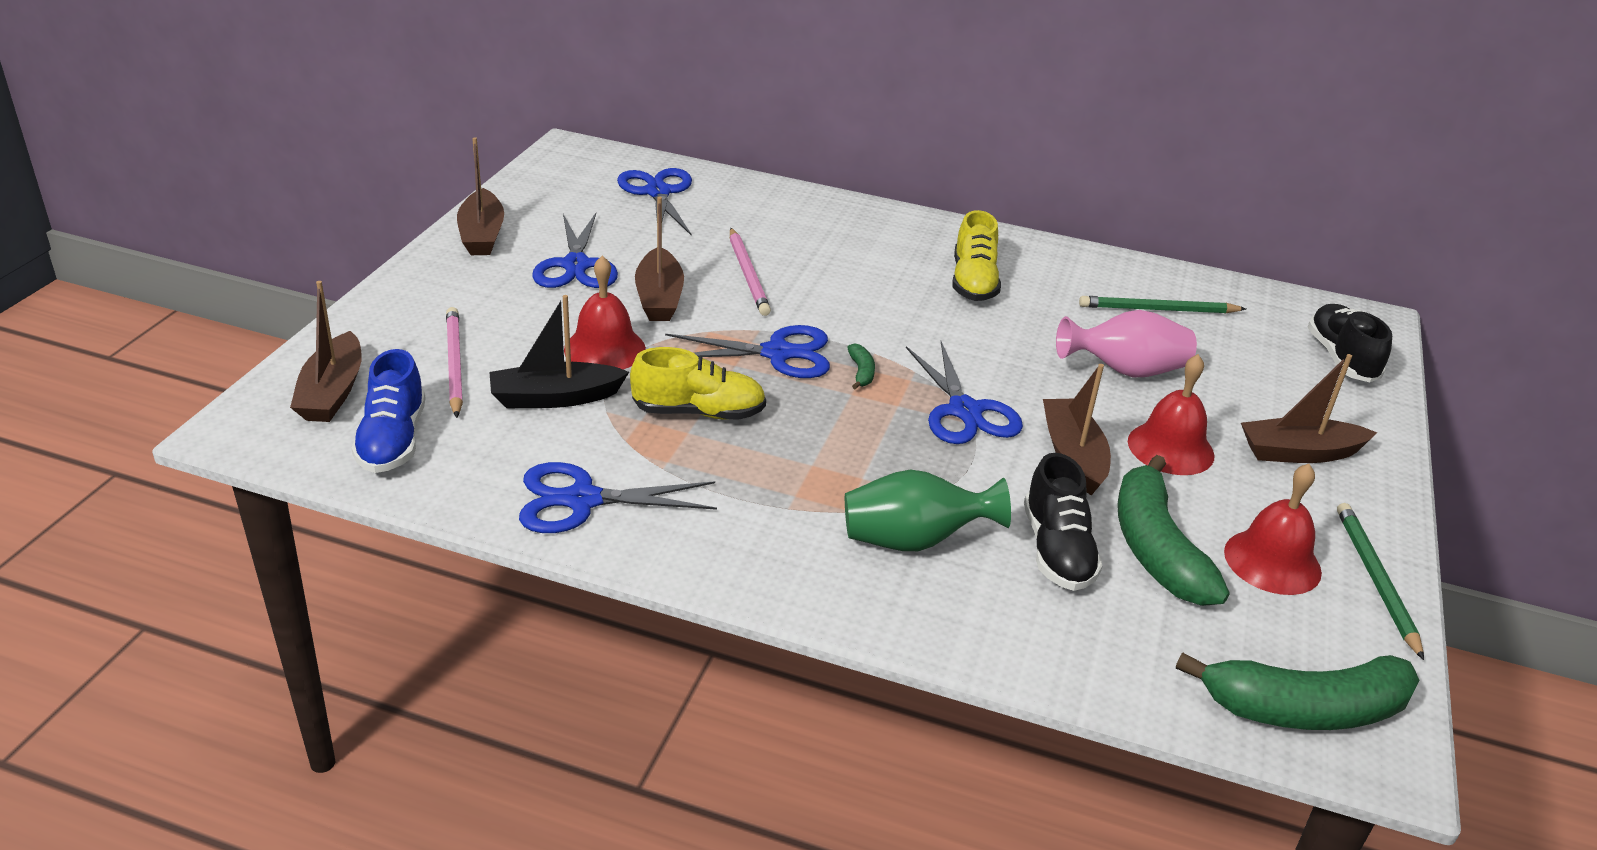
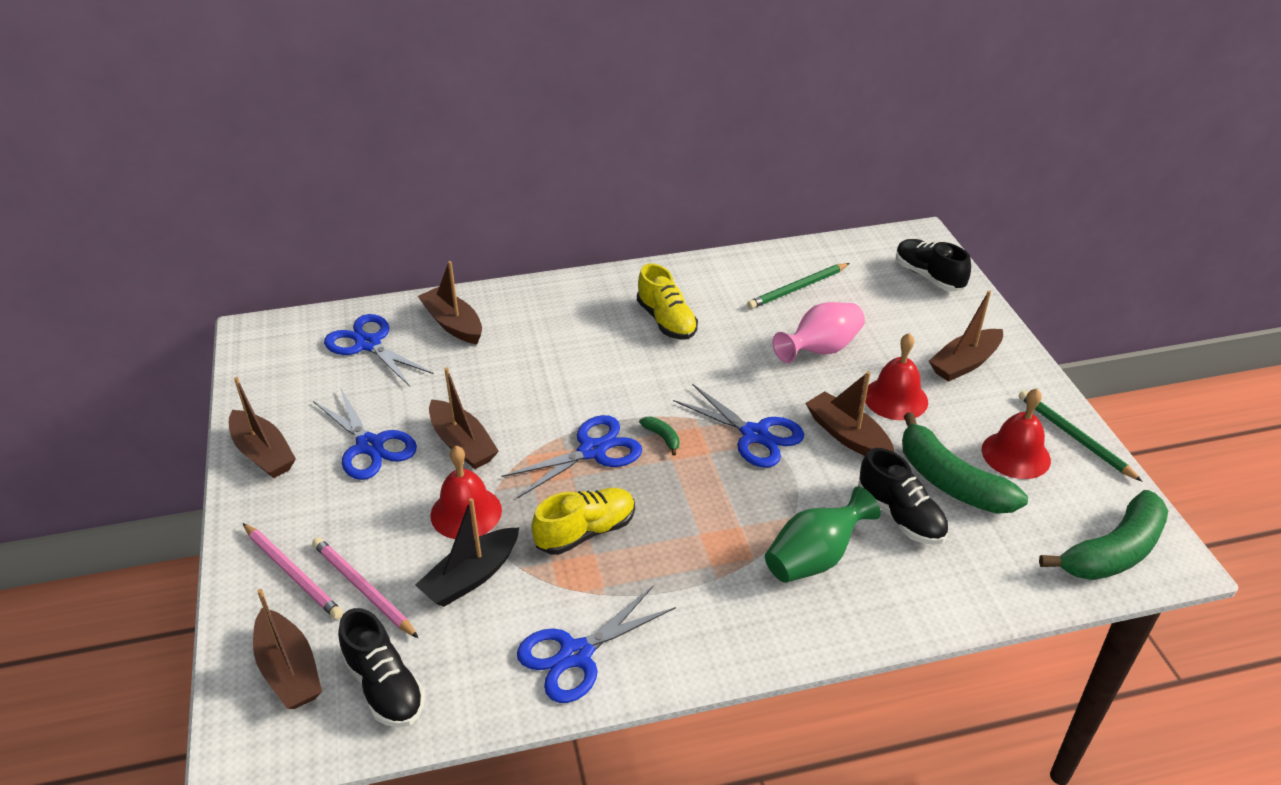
camera: 30 degrees left, 5 degrees up
blue shoe [352,349,426,473] -> black shoe [338,608,425,727]
pink pencil [730,228,771,316] -> pink pencil moved to [243,523,343,619]
none -> brown boat [418,261,482,344]

